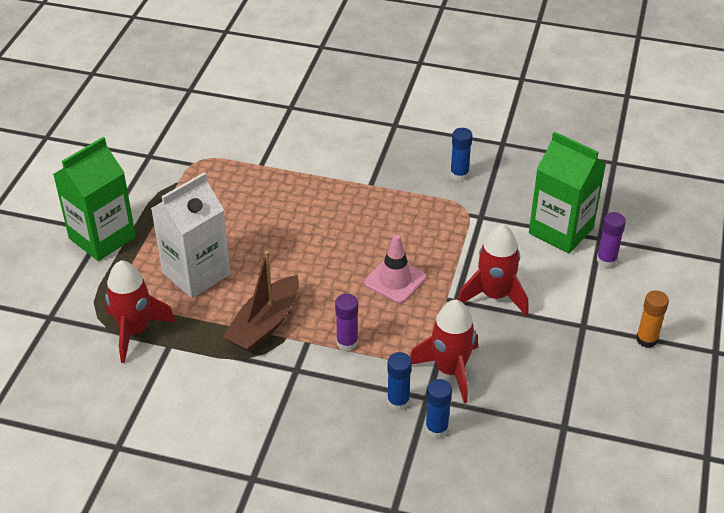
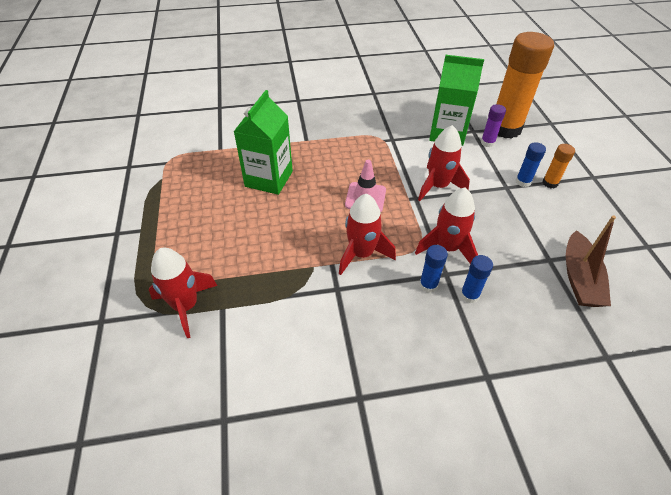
camera: 25 degrees left, 5 degrees up
green carton [53,137,136,261] -> green carton moved to [234,90,293,195]
white carton [151,172,231,298] -> none
brown boat [222,251,299,353] -> brown boat moved to [566,215,616,307]
purple glue stick [335,294,358,351] -> red rocket [339,194,396,275]
blue glue stick [450,128,472,181] -> blue glue stick moved to [515,142,546,187]
none -> orange glue stick [497,32,554,139]

